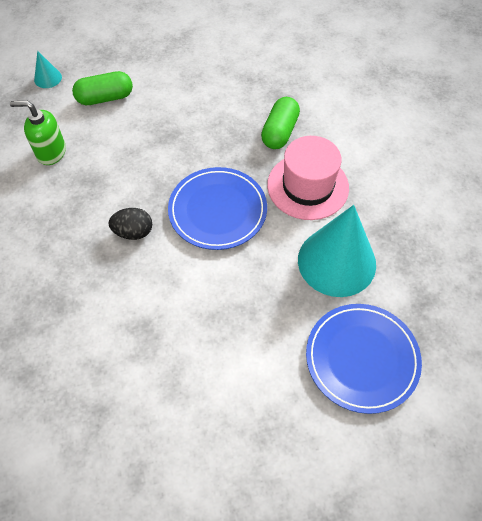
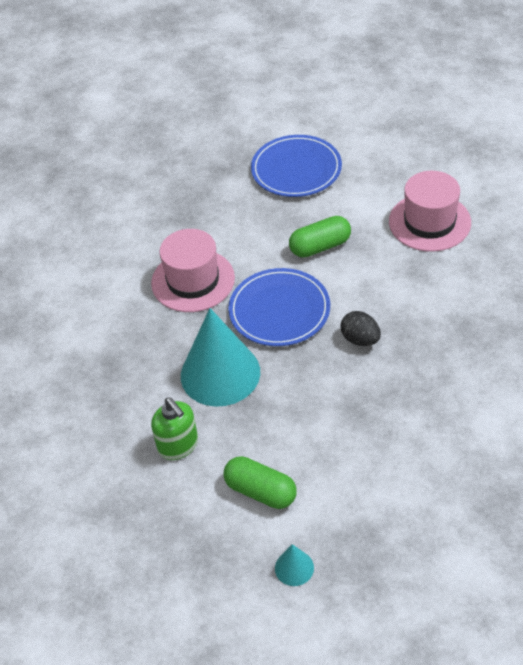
camera: 130 degrees left, 10 degrees down
green soap dispenser [10,101,66,165] -> green soap dispenser moved to [151,398,198,460]
green capsule [261,97,300,149] -> green capsule moved to [289,216,351,258]
turquoise cone [298,205,376,297] -> turquoise cone moved to [181,308,260,407]
none -> pink hat [389,171,471,252]

